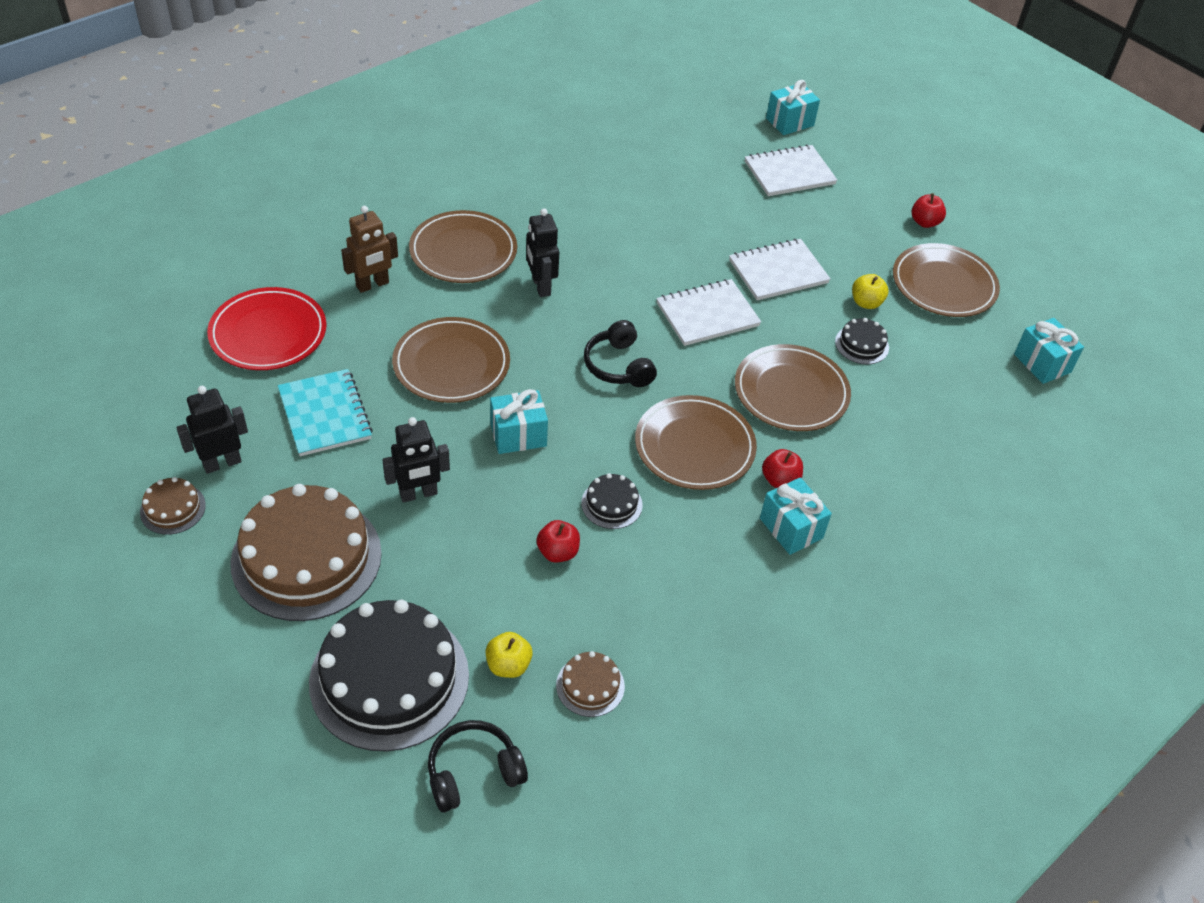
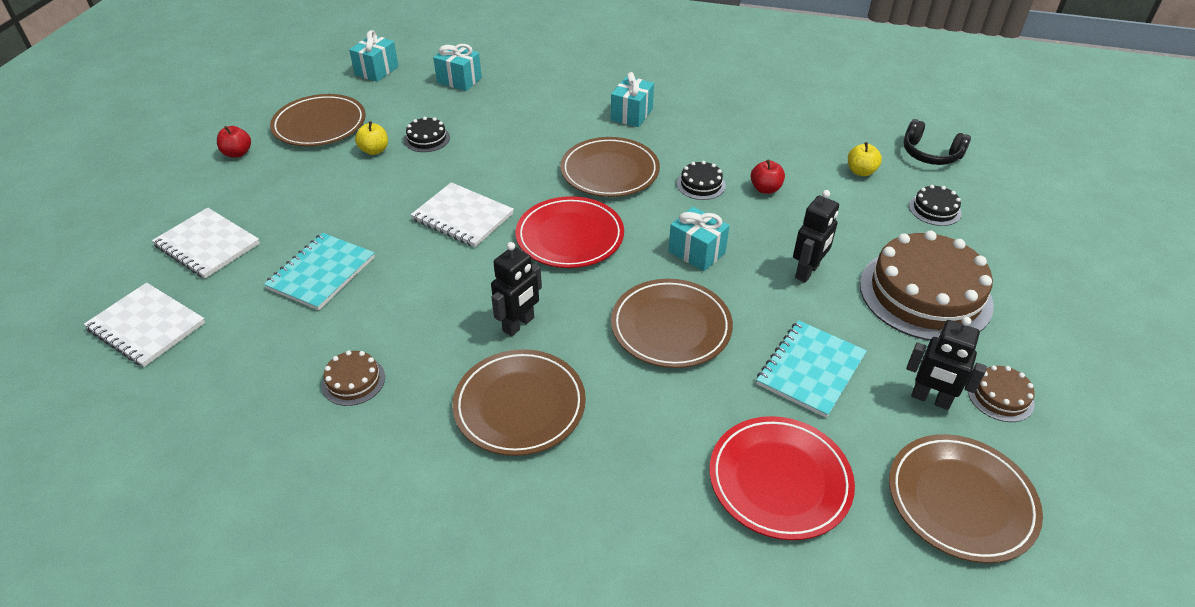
camera: 120 degrees left, 5 degrees down
black cake [309,600,469,752] -> black cake [909,185,962,226], size x0.44
brown robot [341,206,398,293] -> none
black robot [382,417,450,503] -> black robot turned 90 degrees clockwise [793,190,839,282]
brown cake [556,651,625,717] -> brown cake moved to [322,350,385,406]
black headphones [584,320,657,387] -> red plate [516,196,624,268]
white notebook [729,239,831,300] -> white notebook moved to [84,283,205,367]
brown plate [735,344,851,431] -> brown plate moved to [889,434,1043,563]
red apple [762,449,803,488] -> none
turquoise gift [766,80,820,135] -> turquoise gift moved to [433,44,482,91]
none -> turquoise notebook [264,233,375,310]

